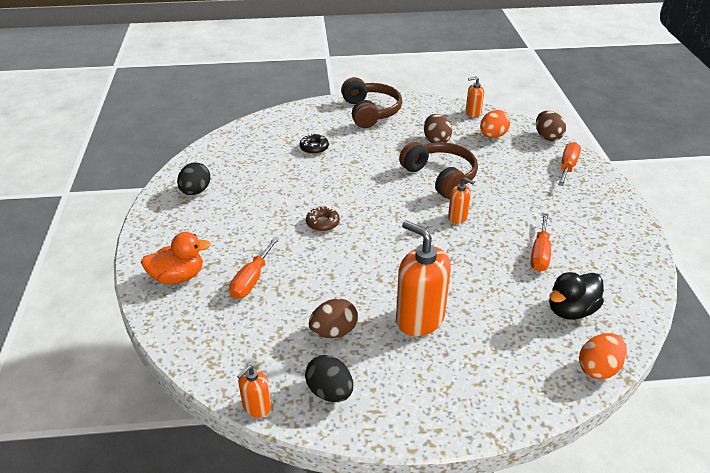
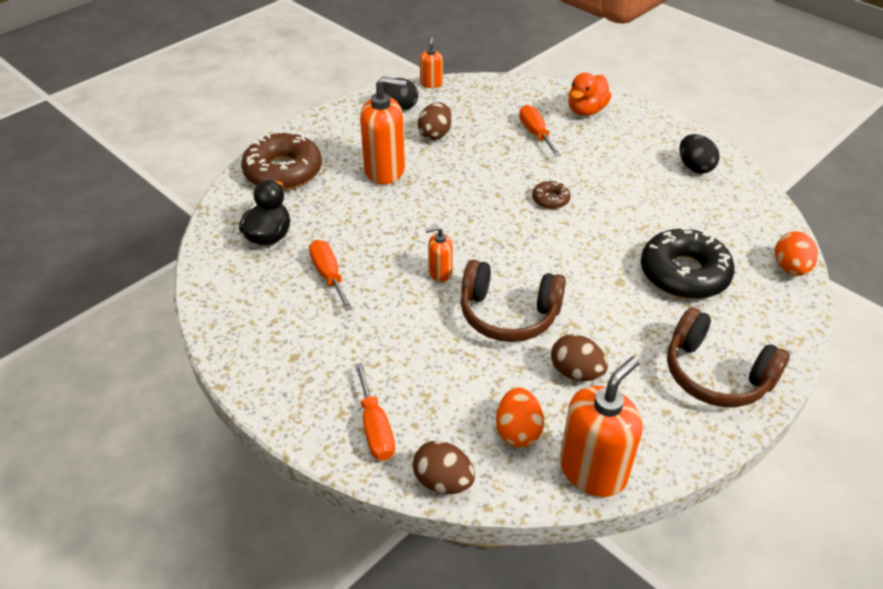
camera: 140 degrees right, 5 degrees up
black donut [300,133,329,154] -> black donut [641,227,735,299], size x2.16
orange soap dispenser [466,76,484,117] -> orange soap dispenser [560,356,643,497], size x1.96
orange egg [579,333,627,380] -> orange egg moved to [775,231,818,276]
none -> brown donut [241,132,322,190]

